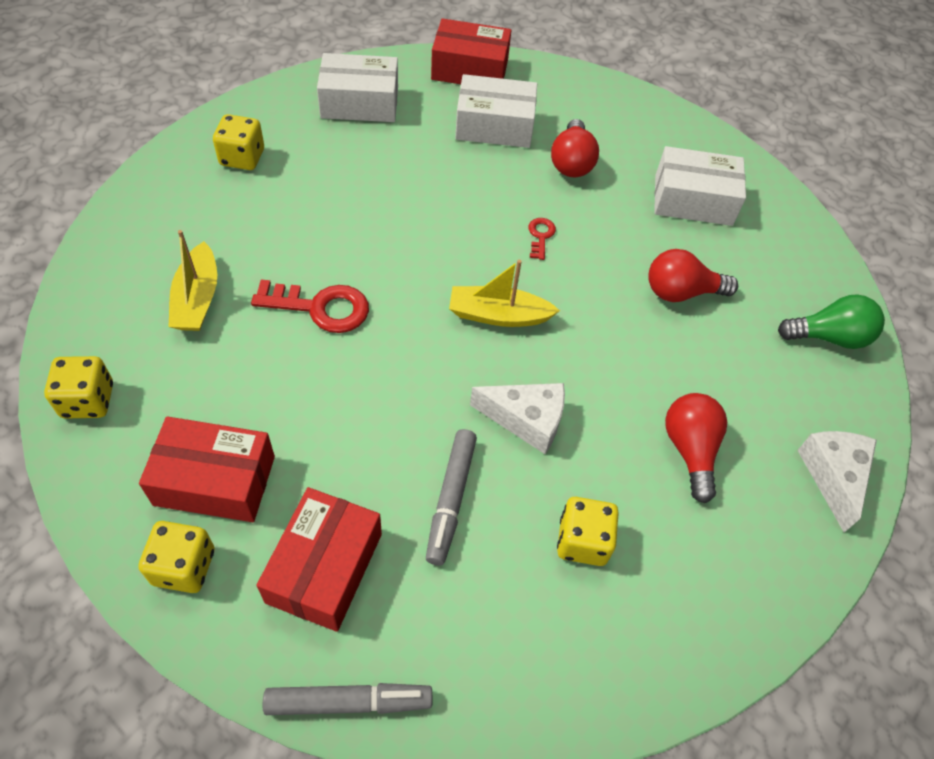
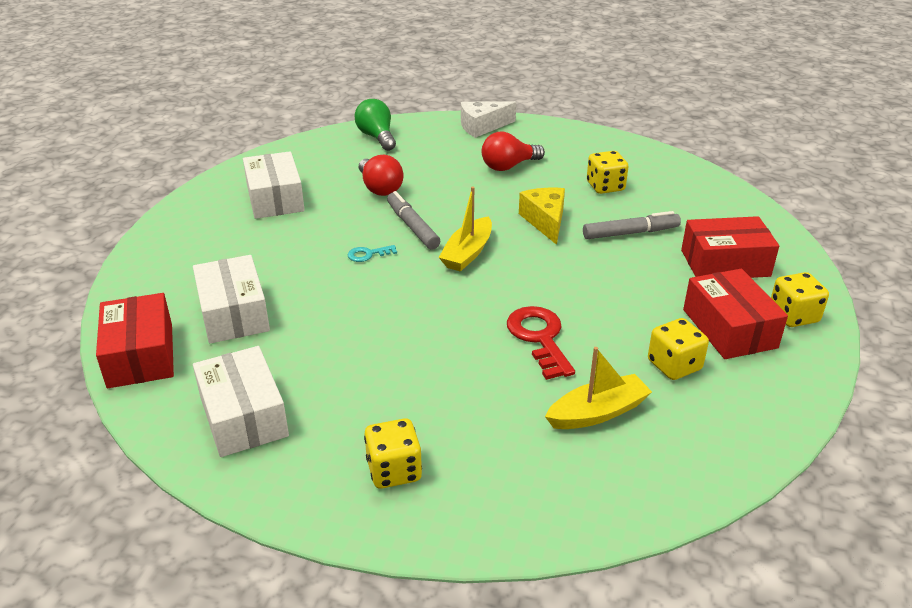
camera: 110 degrees left, 20 degrees down
yellow dice [44,356,113,419] -> yellow dice moved to [648,318,709,380]
grey marker [263,683,432,715] -> grey marker moved to [387,191,440,250]
yellow boat [449,260,560,327] -> yellow boat turned 45 degrees clockwise [438,187,492,272]
white cheese [470,383,565,454] -> yellow cheese [519,188,565,245]
red key [528,218,556,260] -> turquoise key [348,245,397,262]
red light bulb [551,119,599,177] -> none

